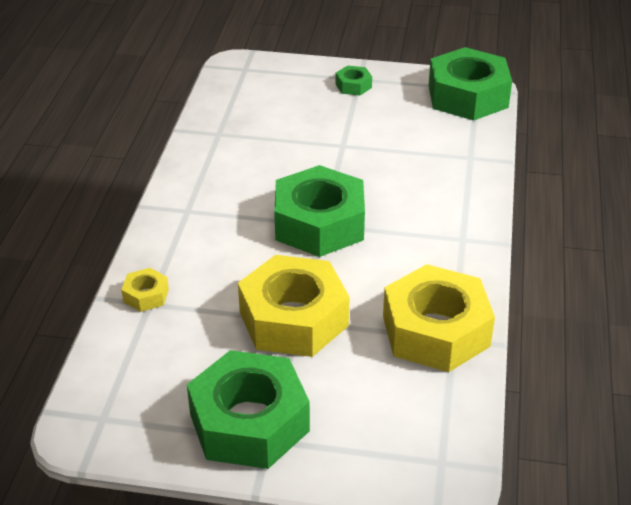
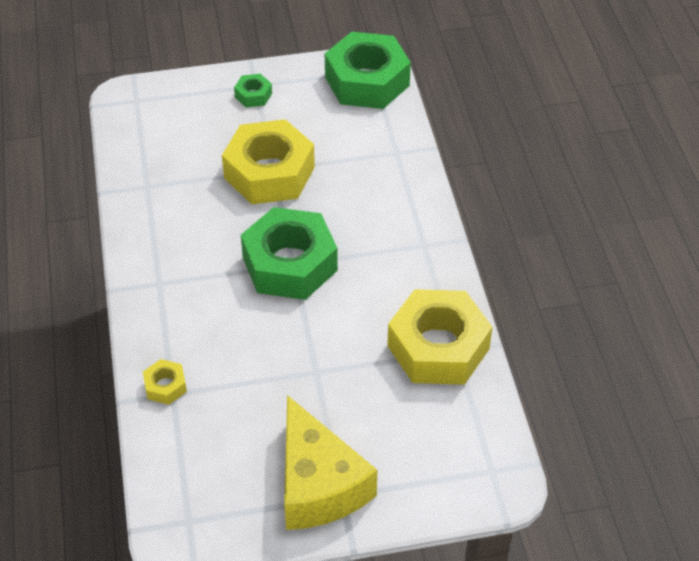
camera: 20 degrees left, 10 degrees up
green nut [187,350,310,469] -> yellow cheese [284,395,377,530]
yellow nut [238,255,350,357] -> yellow nut moved to [222,119,315,204]

